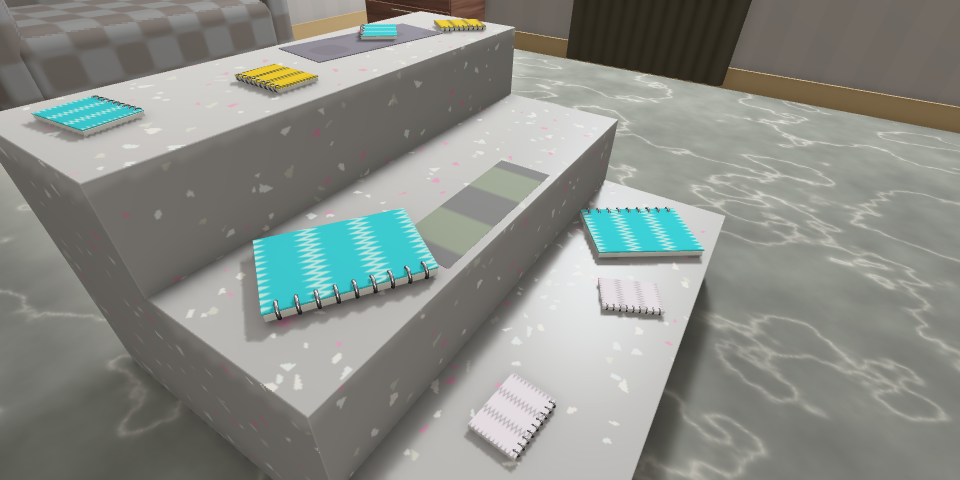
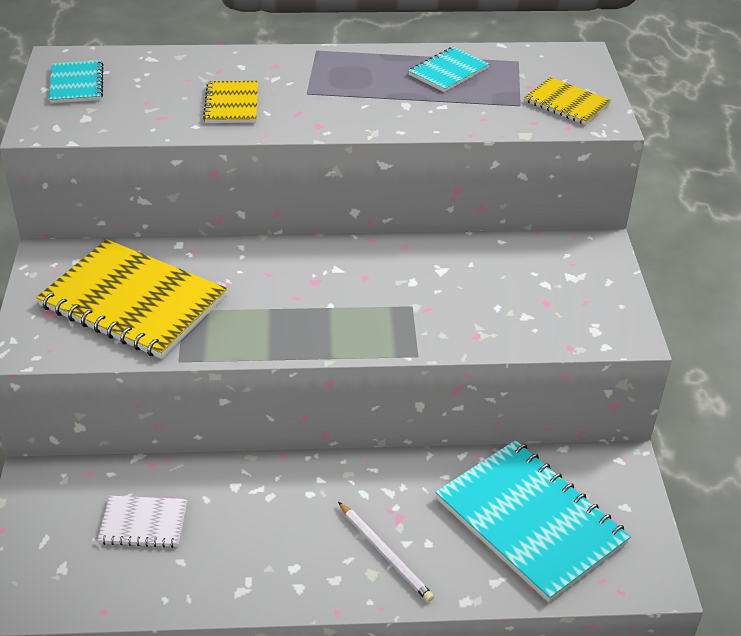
camera: 55 degrees right, 5 degrees up
turquoise notebook [252,208,439,322] -> yellow notebook [36,239,227,359]
white notebook [598,278,665,315] -> white pencil [338,502,434,602]

